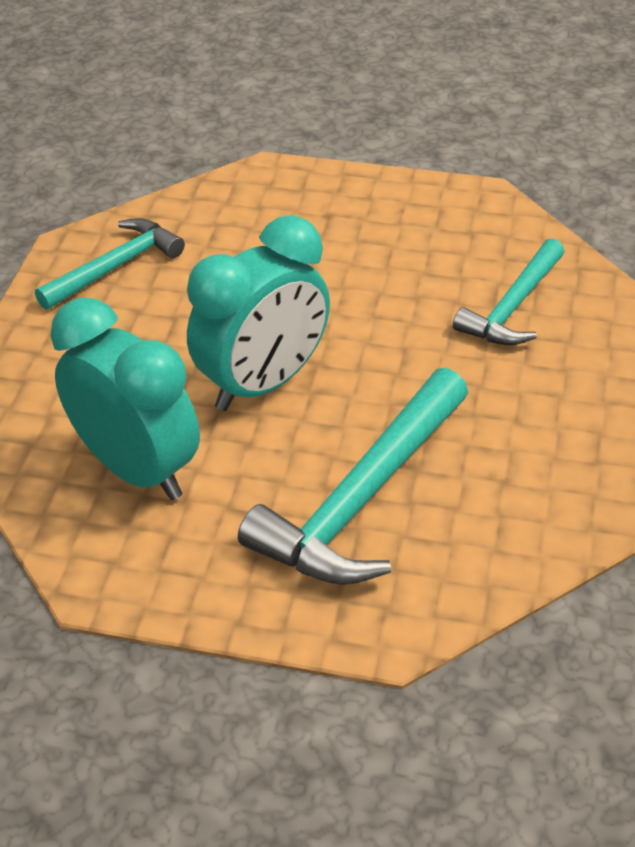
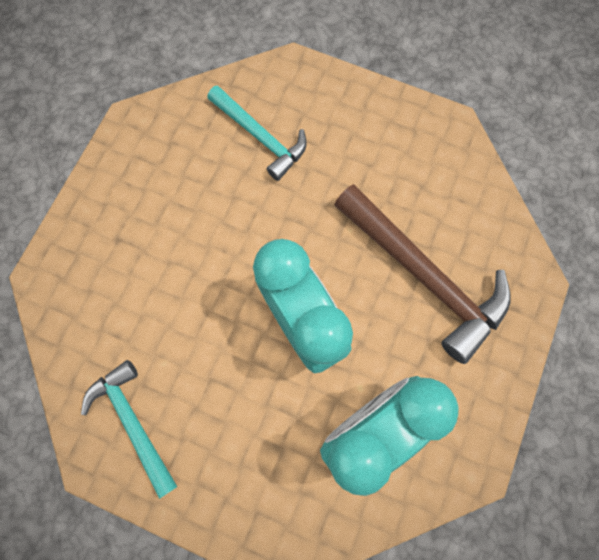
camera: 80 degrees left, 30 degrees up
turquoise hammer [238,368,468,585] -> brown hammer [334,184,510,364]

